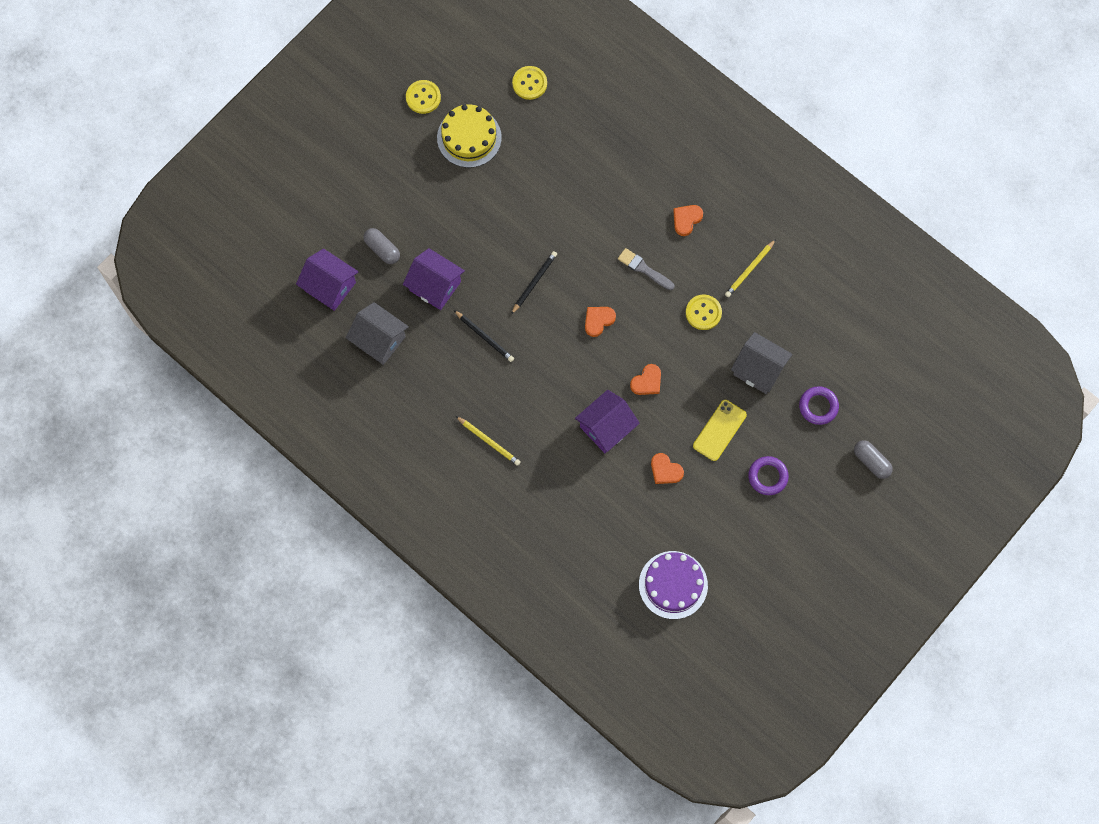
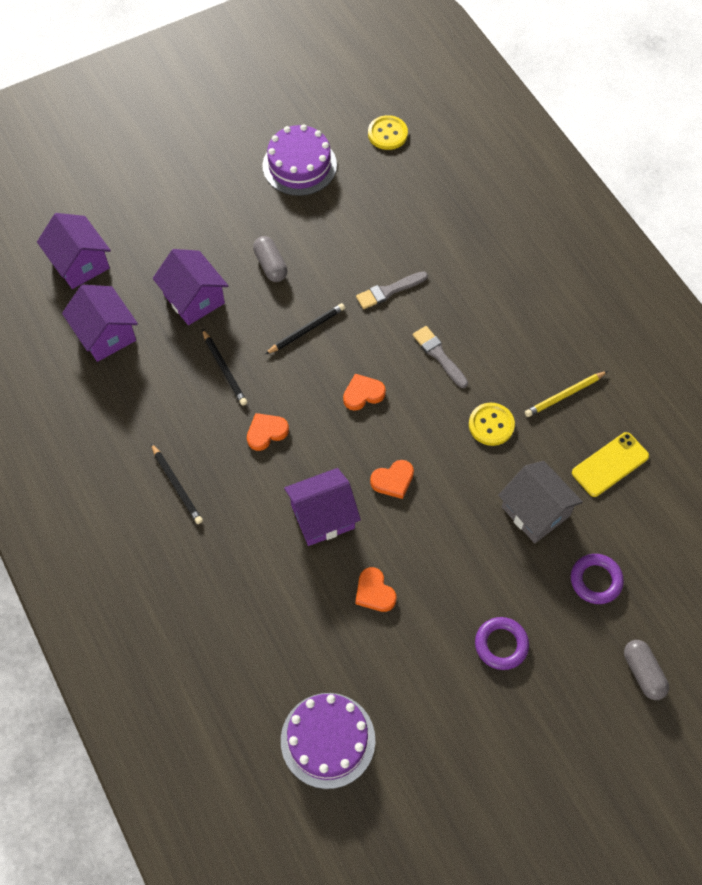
camera: 20 degrees right, 10 degrees down
grey house [346,302,409,365] -> purple house [62,285,138,362]
grey capsule [363,228,400,264] -> grey capsule moved to [253,236,287,282]
yellow button [406,80,441,114] -> none
yellow cake [437,104,502,168] -> purple cake [262,124,337,196]
yellow pencil [456,416,521,466] -> black pencil [151,443,203,524]
orange heart [673,205,703,236] -> orange heart moved to [247,413,289,451]
yellow phone [693,400,747,461] -> yellow phone moved to [572,432,649,497]
none -> grey brush [356,271,428,309]

